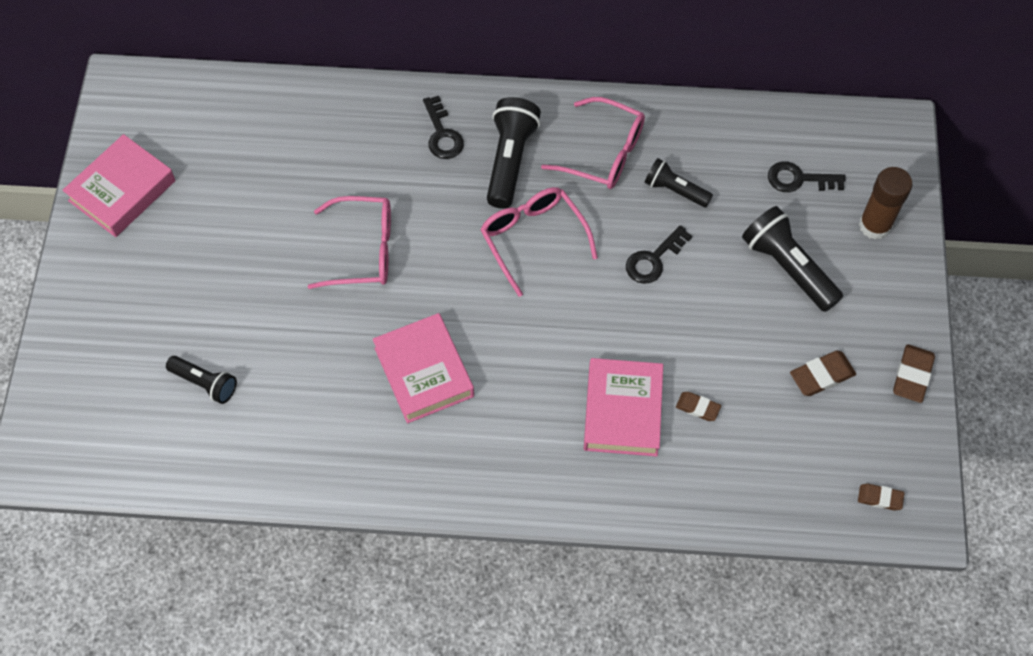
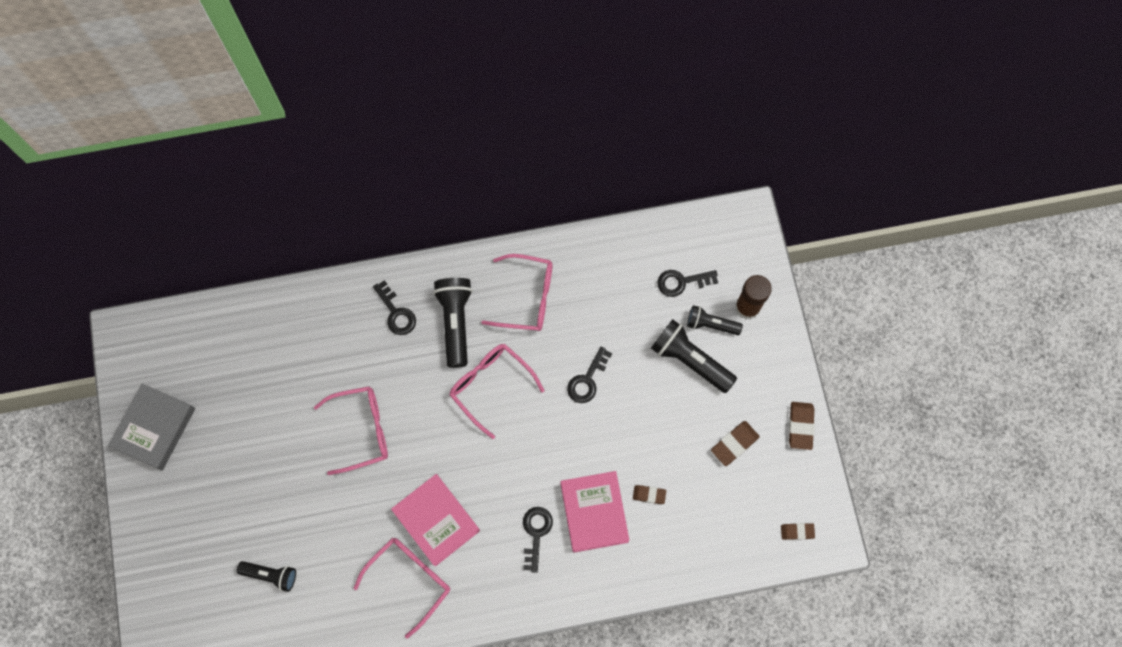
camera: 15 degrees left, 10 degrees up
pink book [62,134,176,237] -> grey book [108,384,195,470]
black flashlight [645,158,713,207] -> black flashlight moved to [687,305,743,335]
none -> pink glasses [354,538,450,638]
none -> black key [523,507,553,573]

